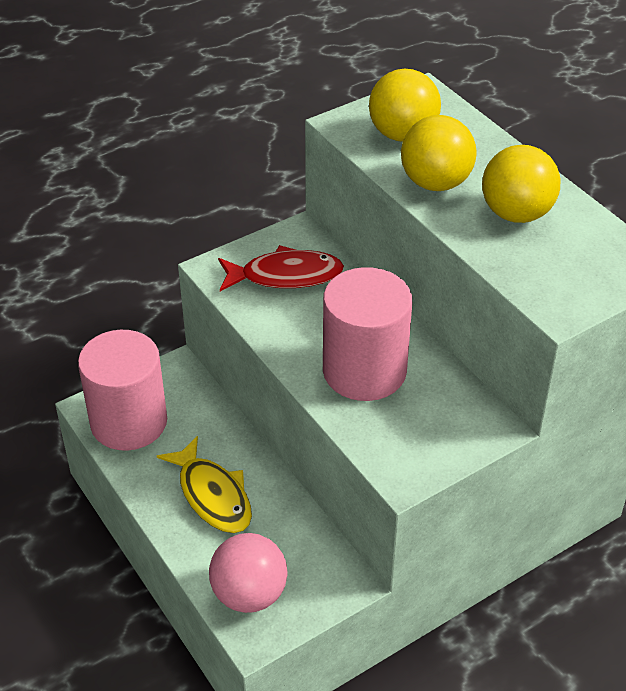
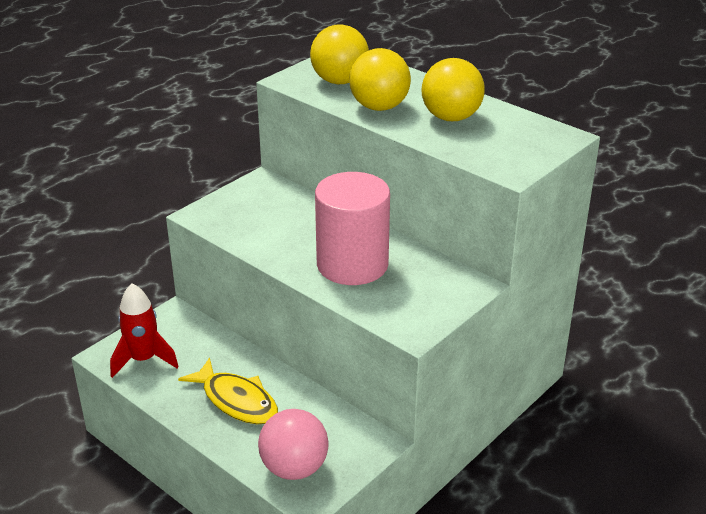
camera: 15 degrees left, 10 degrees down
pink cylinder [78,330,167,451] -> red rocket [110,284,179,378]
red fish [218,245,344,291] -> none

